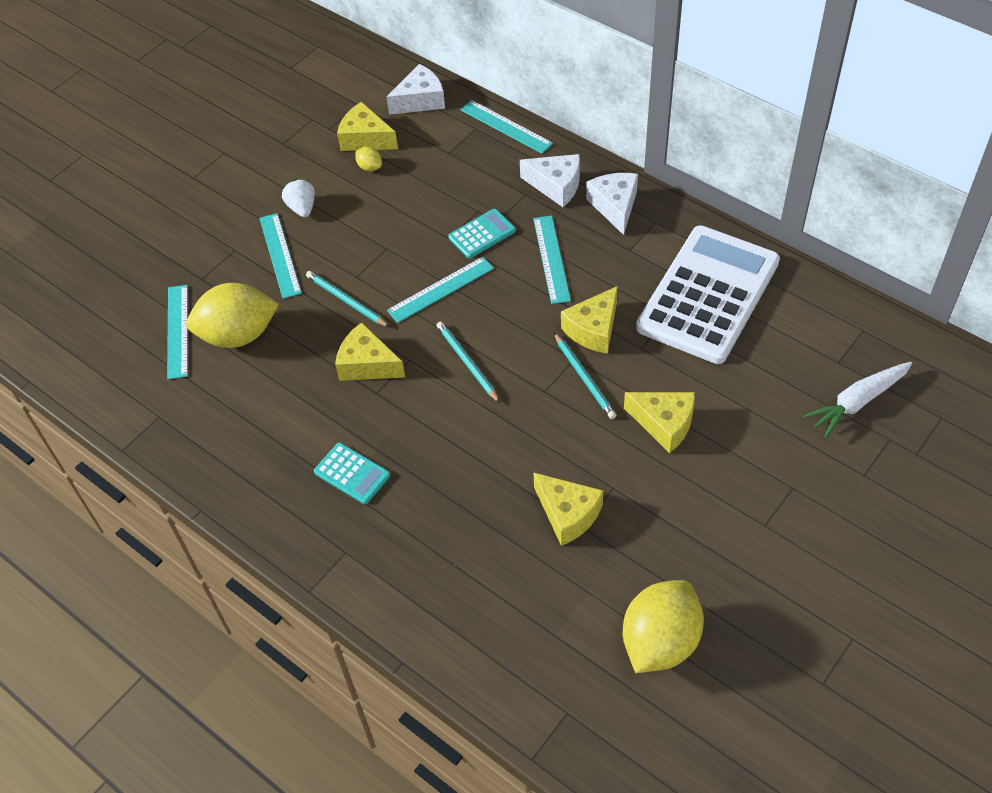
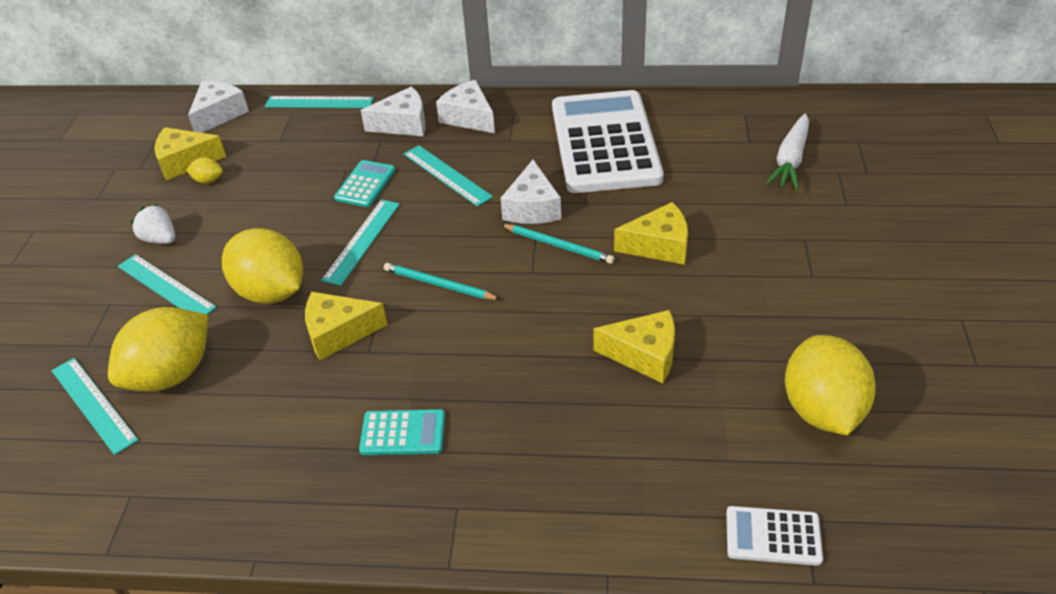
camera: 35 degrees left, 10 degrees down
turquoise pencil [306,271,389,327] -> yellow lemon [222,228,303,304]
yellow cheese [561,286,618,354] -> white cheese [500,160,561,224]
none -> white calculator [726,506,823,566]

